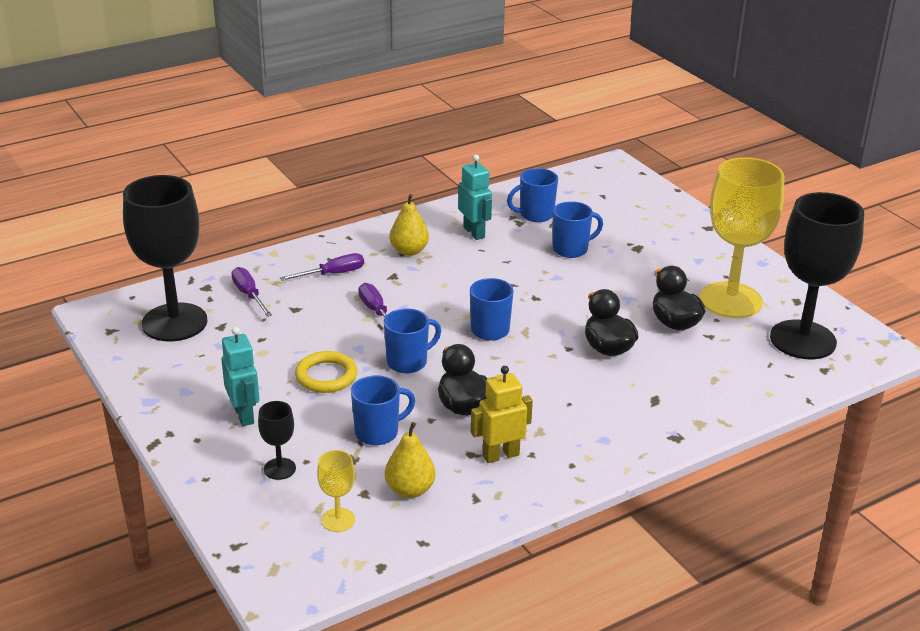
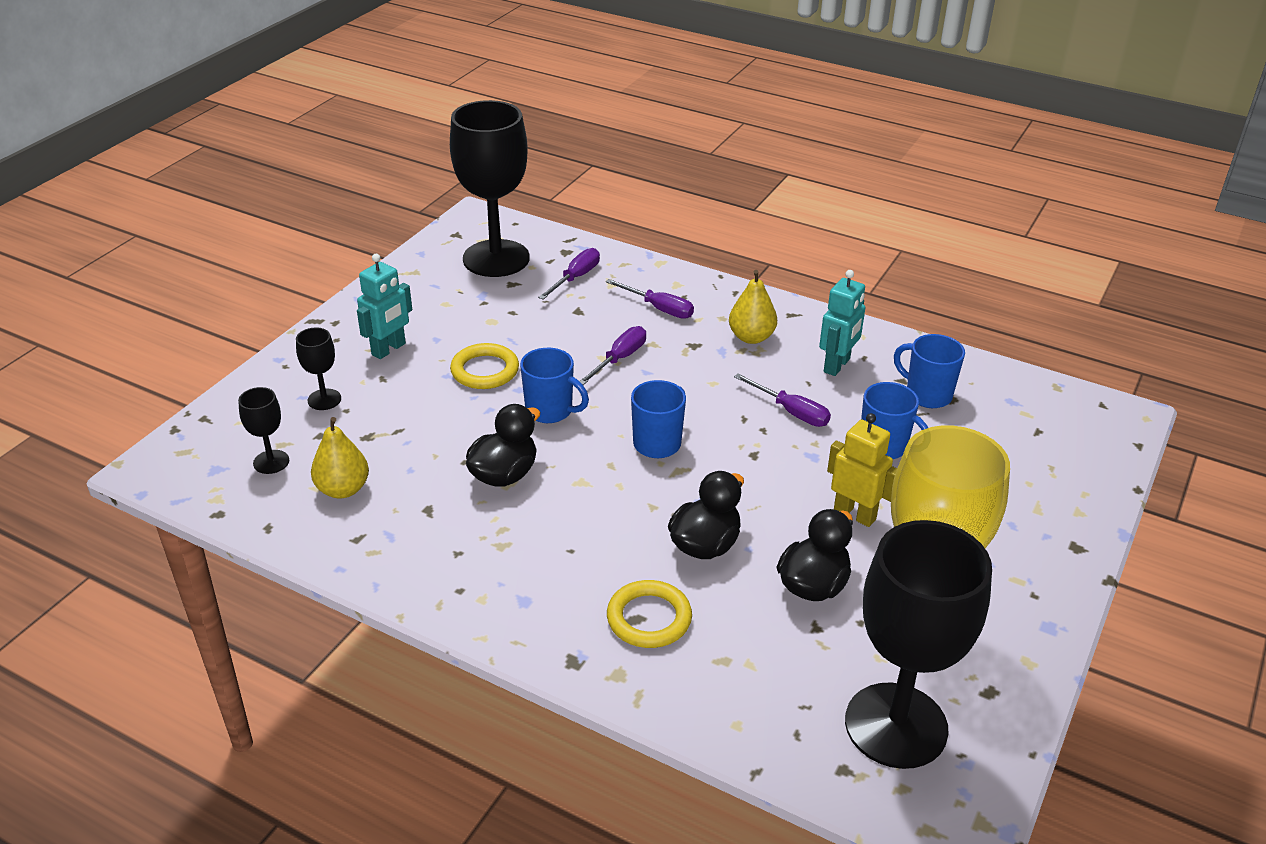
camera: 60 degrees right, 5 degrees up
yellow goblet [317,450,355,532] -> black goblet [238,387,289,474]
blue mug [351,375,415,446] -> none
yellow robot [471,366,533,463] -> yellow robot moved to [827,413,897,527]
none -> yellow ring [607,580,692,648]
none -> purple screwdriver [734,373,831,427]

